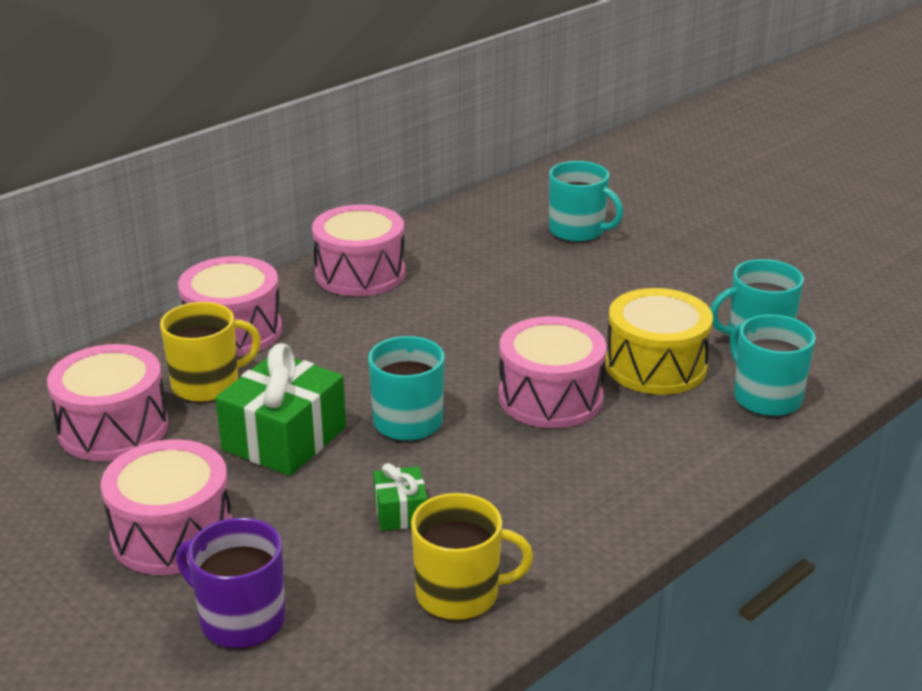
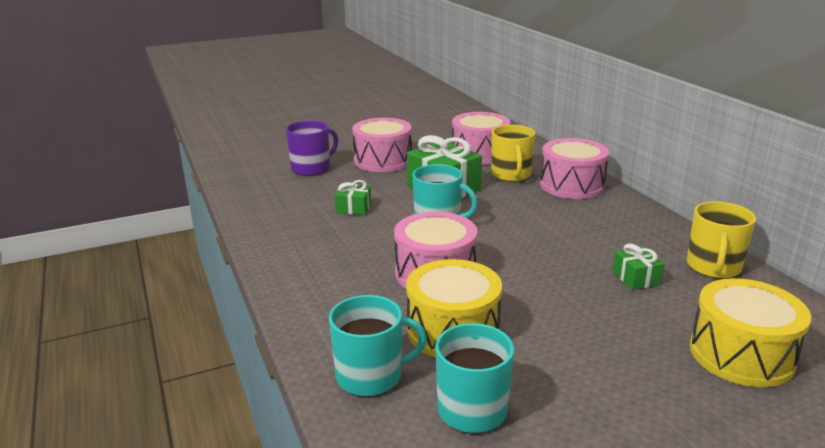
camera: 110 degrees right, 5 degrees down
pink drum [312,205,405,297] -> none
yellow mug [411,493,533,621] -> yellow mug moved to [687,201,756,279]
turquoise mug [549,161,623,242] -> yellow drum [690,278,811,387]
none -> green gift [612,243,665,290]

